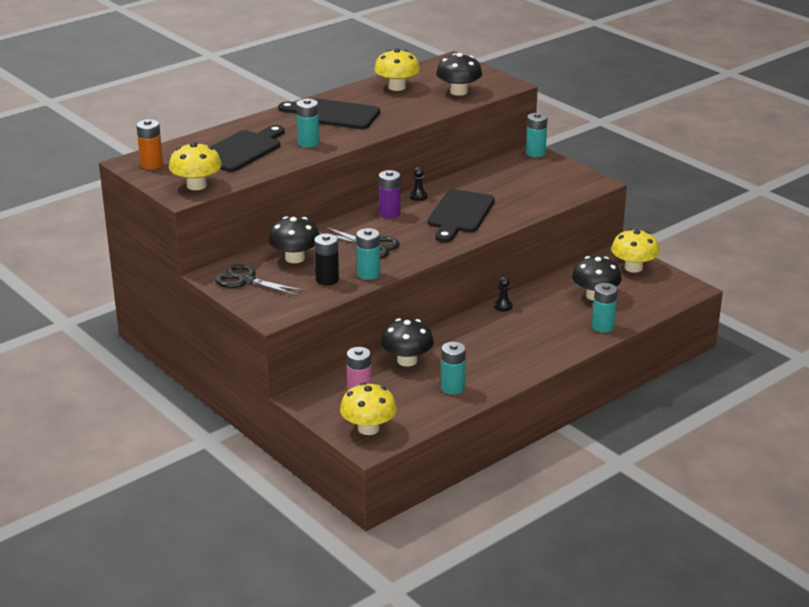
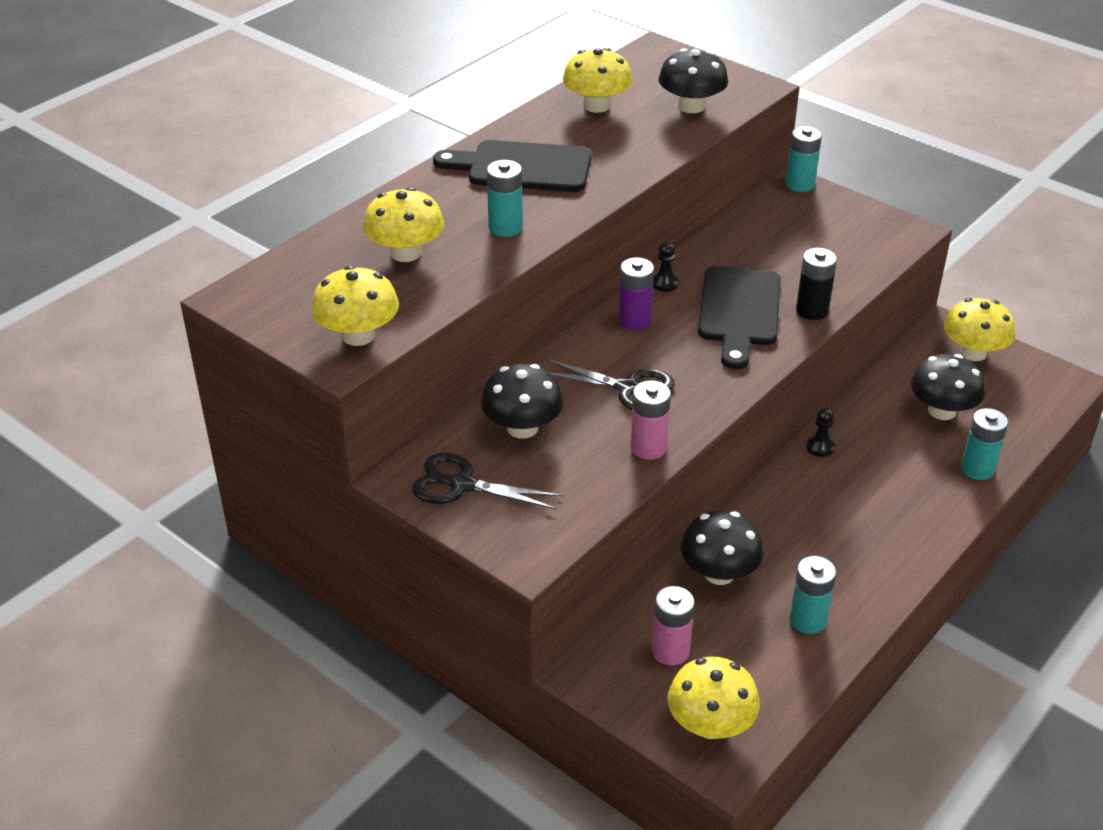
camera: 10 degrees left, 10 degrees up
orange battery [136,119,163,169] -> none
black cutting board [211,125,284,172] -> yellow mushroom [363,187,444,262]
black battery [314,234,339,285] -> black battery moved to [796,248,837,320]
turquoise battery [356,228,380,280] -> pink battery [630,381,671,460]

